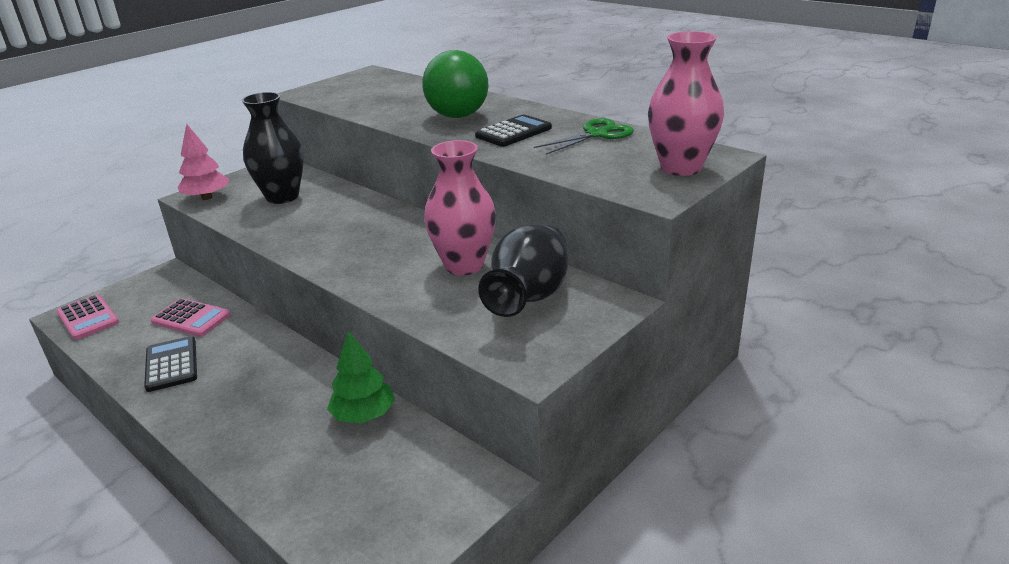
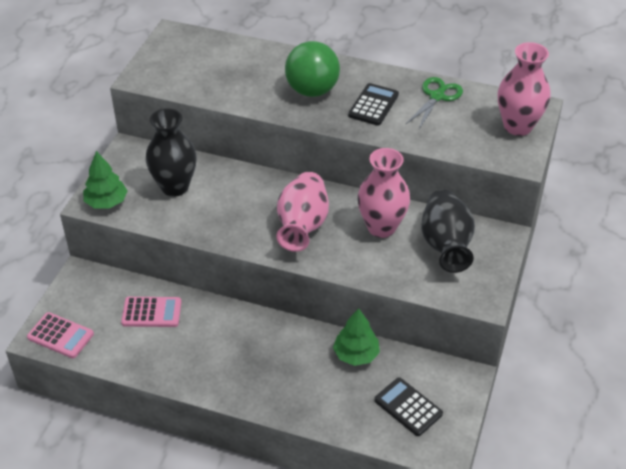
camera: 25 degrees left, 15 degrees up
black calculator [144,336,197,392] -> black calculator moved to [374,378,443,436]
pink tree [178,124,229,200] -> green tree [83,151,128,208]
none -> pink vase [277,172,329,252]

